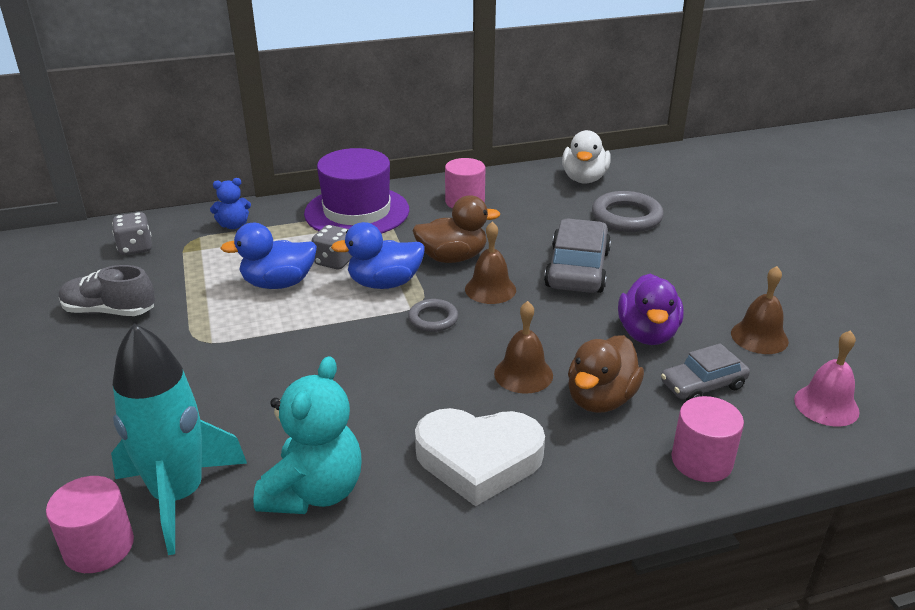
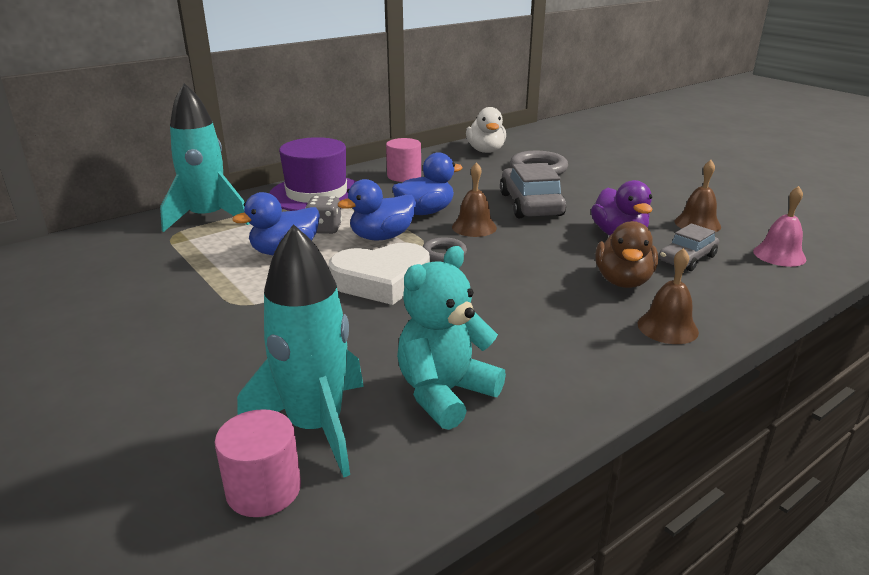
camera: 20 degrees left, 5 degrees down
grey shoe [59,265,155,316] -> none
grey dice [112,212,152,255] -> none
blue teddy bear [210,178,251,229] -> turquoise rocket [160,83,250,232]
turquoise teddy bear [253,356,361,514] -> turquoise teddy bear turned 135 degrees counterclockwise [397,246,506,430]
brown duck [412,195,500,263] -> blue duck [392,152,463,215]
white heart [415,408,545,506] -> white heart moved to [329,243,430,305]
brown bell [494,301,553,394] -> brown bell moved to [638,248,699,344]
pink cylinder [671,396,744,482] -> none

